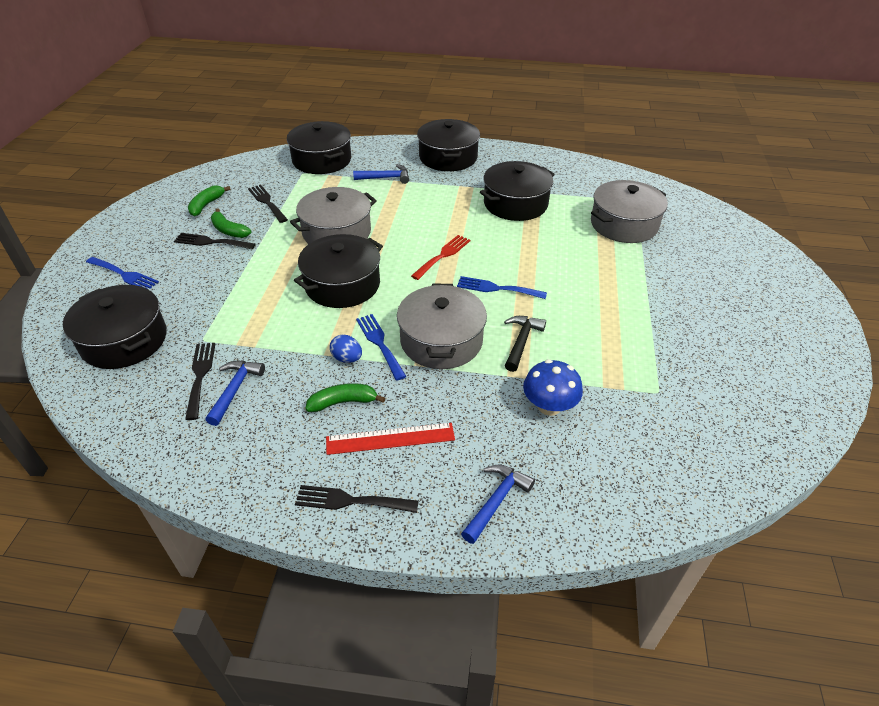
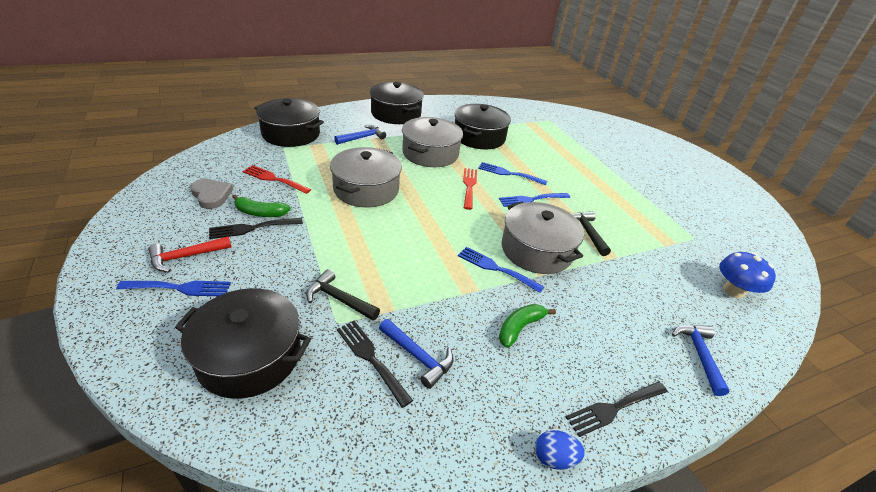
camera: 35 degrees left, 5 degrees down
green banana [188,186,231,216] -> grey heart [190,179,233,209]
blue hammer [206,361,265,426] -> blue hammer turned 150 degrees clockwise [379,319,453,389]
black fork [248,185,288,223] -> red fork [243,165,311,194]
black pot [294,234,383,308] -> none
red ruler [326,423,455,455] -> none
blue egg [330,334,362,363] -> blue egg moved to [535,430,585,470]
blue mushroom [523,359,583,416] -> blue mushroom moved to [719,252,776,298]
grey pot [591,180,668,243] -> grey pot moved to [402,117,463,167]
none -> red hammer [148,236,232,272]
none -> black hammer [306,269,380,320]
none -> blue fork [478,162,547,186]

